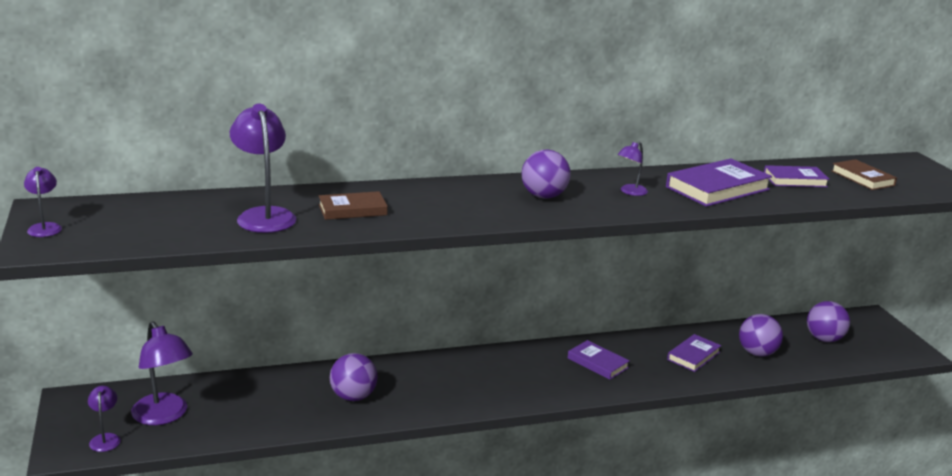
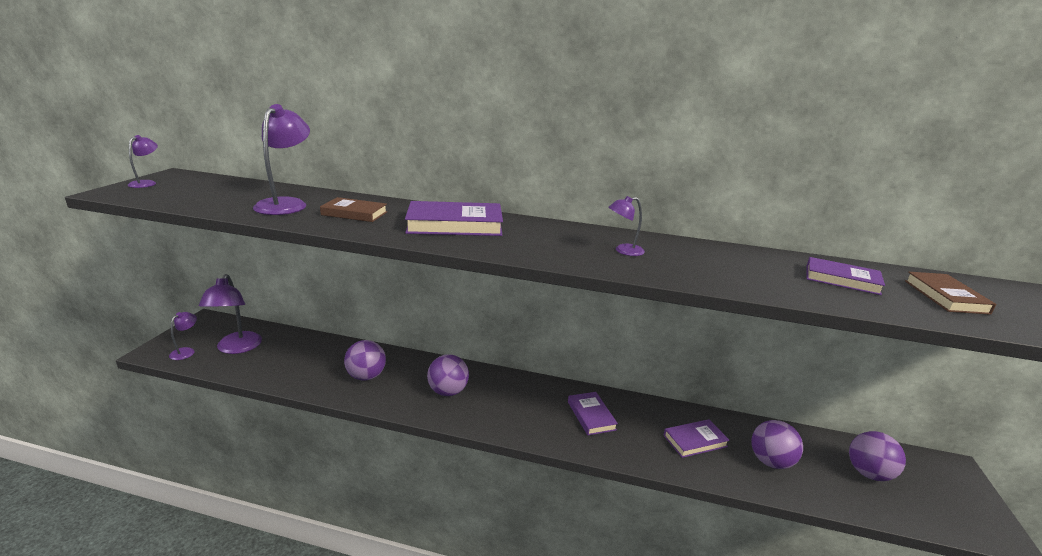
camera: 30 degrees right, 0 degrees up
purple ball [522,150,571,199] -> purple ball moved to [427,354,469,396]
purple book [666,159,772,207] -> purple book moved to [405,201,503,236]

